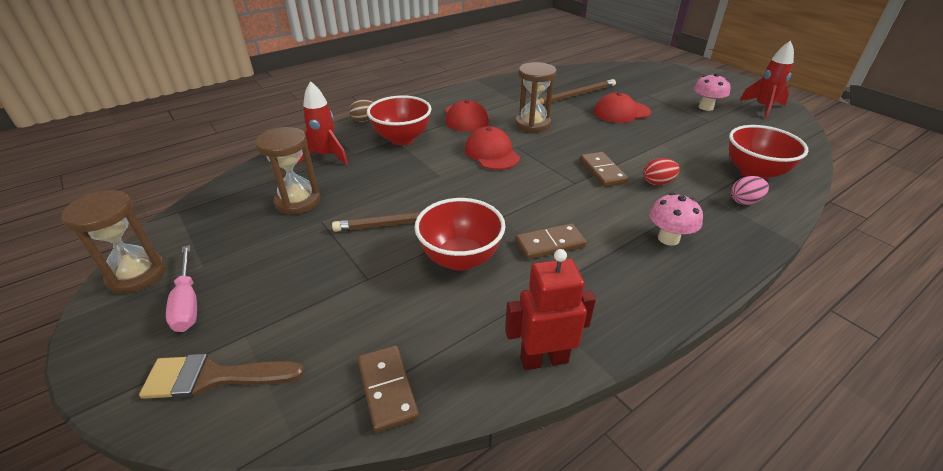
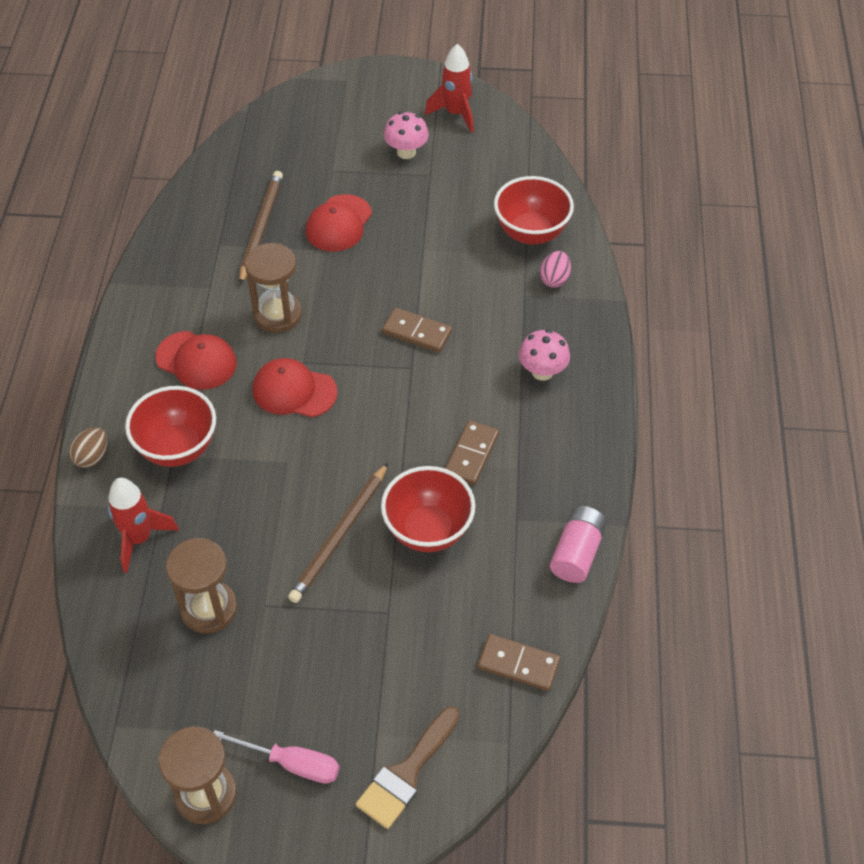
camera: 50 degrees left, 15 degrees up
red robot [505,249,596,370] -> pink battery [550,506,607,583]
red egg [643,158,680,185] -> none

